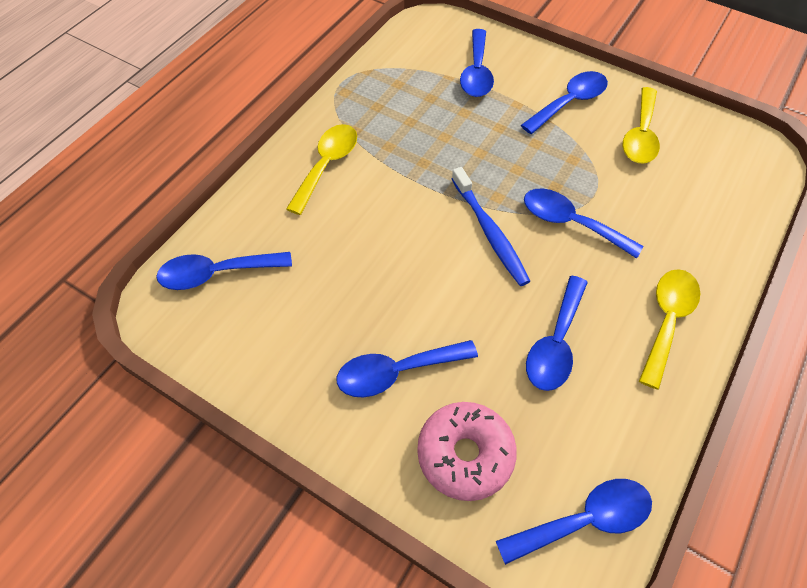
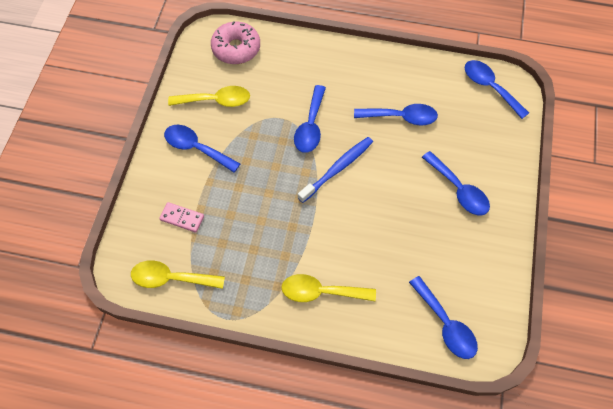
camera: 110 degrees left, 5 degrees up
pink donut [417,402,517,501] -> pink donut moved to [211,21,260,64]
blue spoon [460,29,494,97] -> pink domino [159,202,204,233]
yellow spoon [639,269,700,389] -> yellow spoon moved to [131,260,225,289]

